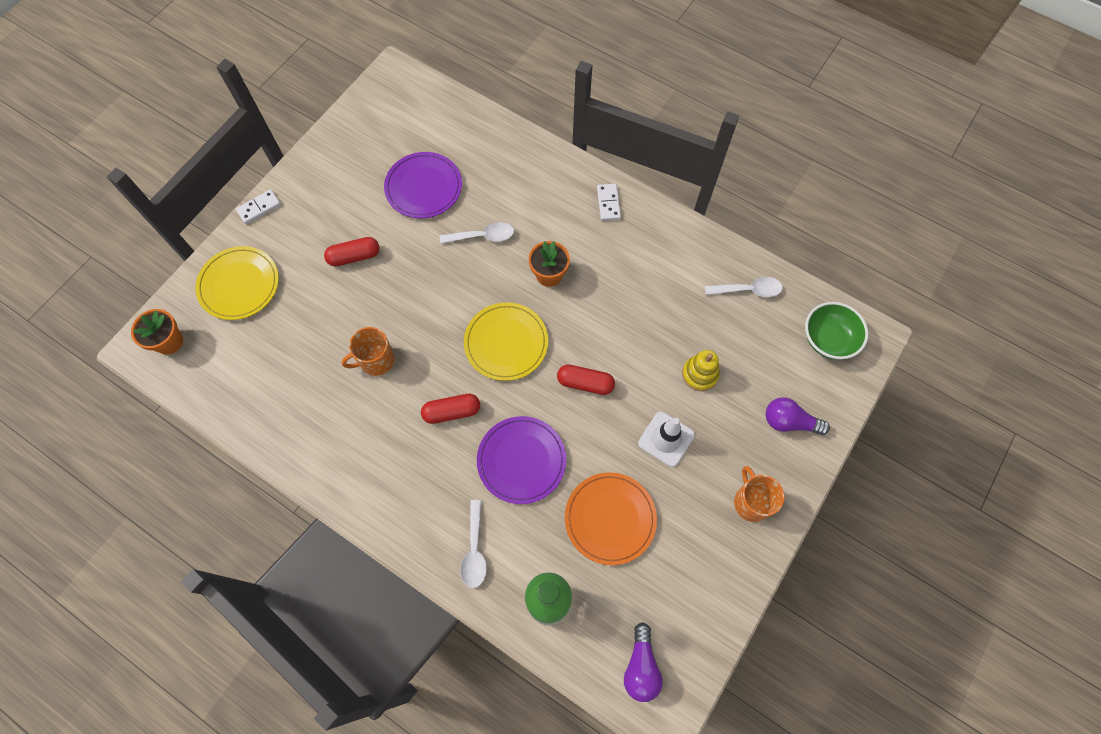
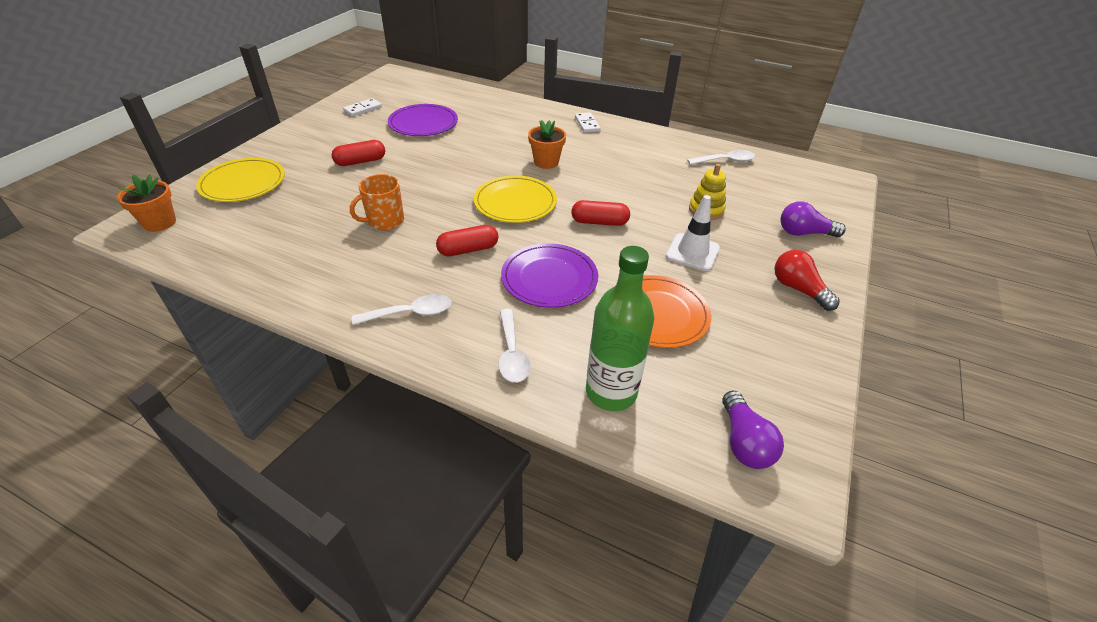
camera: 10 degrees left, 25 degrees down
white domino [236,189,281,224] -> white domino moved to [343,98,382,117]
white spoon [440,222,514,244] -> white spoon moved to [352,294,452,325]
orange mug [734,466,784,522] -> red light bulb [774,250,840,311]
green bowl [805,302,868,359] -> none

